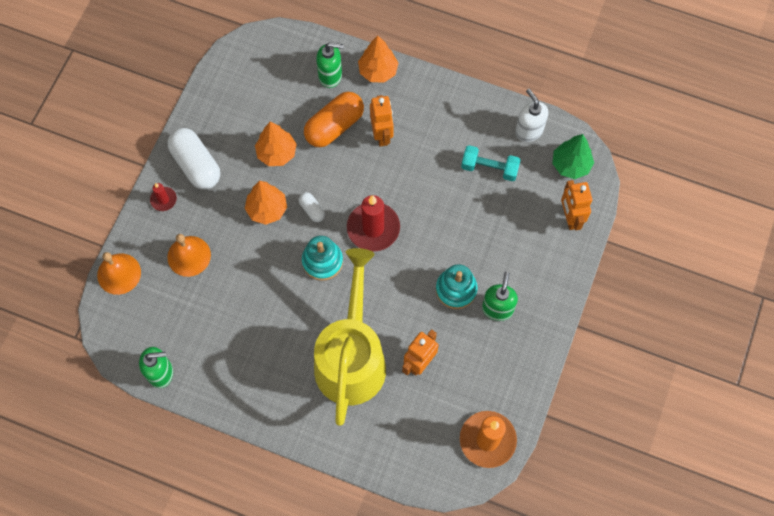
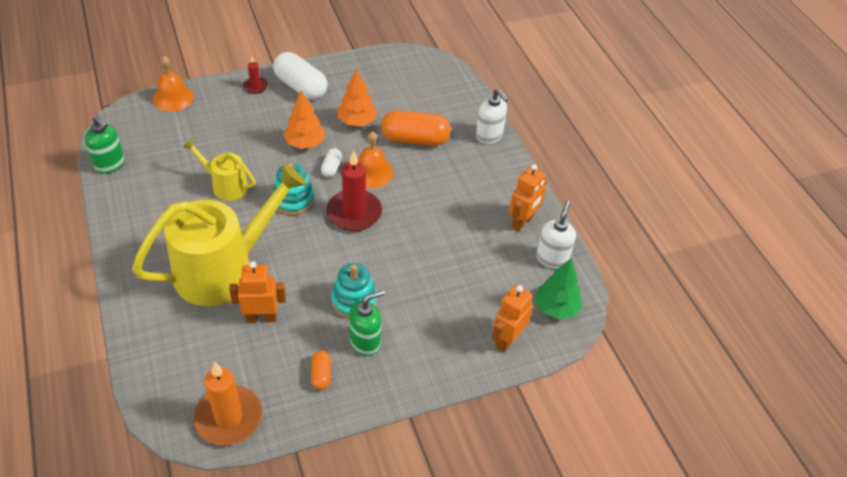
camera: 45 degrees right, 20 degrees down
white capsule [167,128,220,189] -> white capsule turned 60 degrees counterclockwise [273,52,327,100]
orange bell [167,234,211,277] -> orange bell moved to [358,131,393,188]
green soap dispenser [316,42,344,88] -> none
orange tree [358,36,398,83] -> white soap dispenser [476,89,508,144]
orange robot [370,95,394,147] -> orange robot moved to [509,164,546,231]
turquoise dumbbell [461,145,521,181] -> none
none -> yellow watering can [183,139,256,201]
none -> orange capsule [311,350,331,390]

